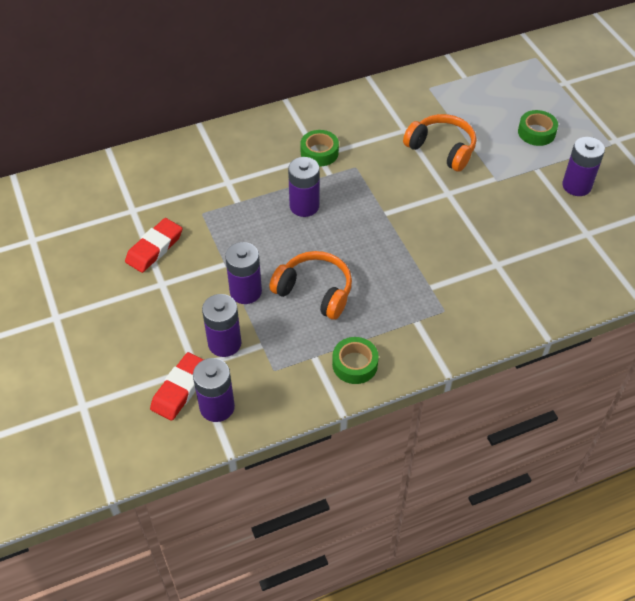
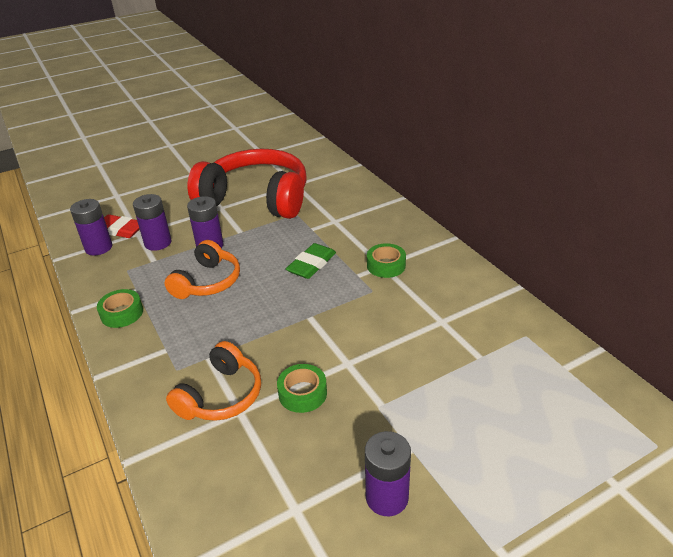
camera: 85 degrees right, 15 degrees down
red eraser [125,218,183,273] -> red headphones [187,149,307,219]
purple battery [288,157,319,217] -> green eraser [286,243,336,279]
orange headphones [403,114,476,172] -> orange headphones moved to [166,341,261,421]
green tape [518,110,558,146] -> green tape moved to [277,364,327,413]

